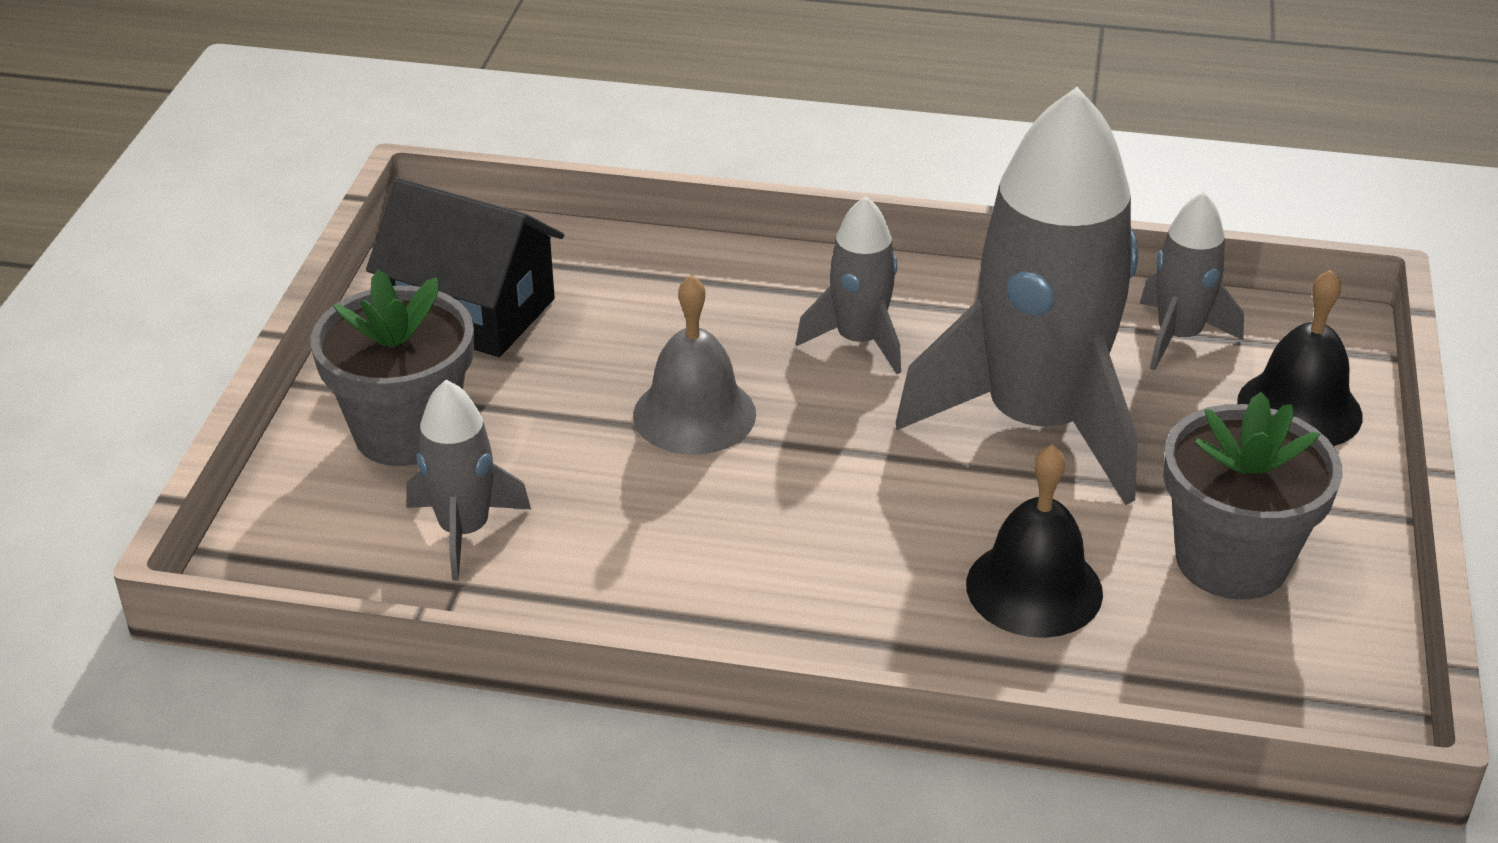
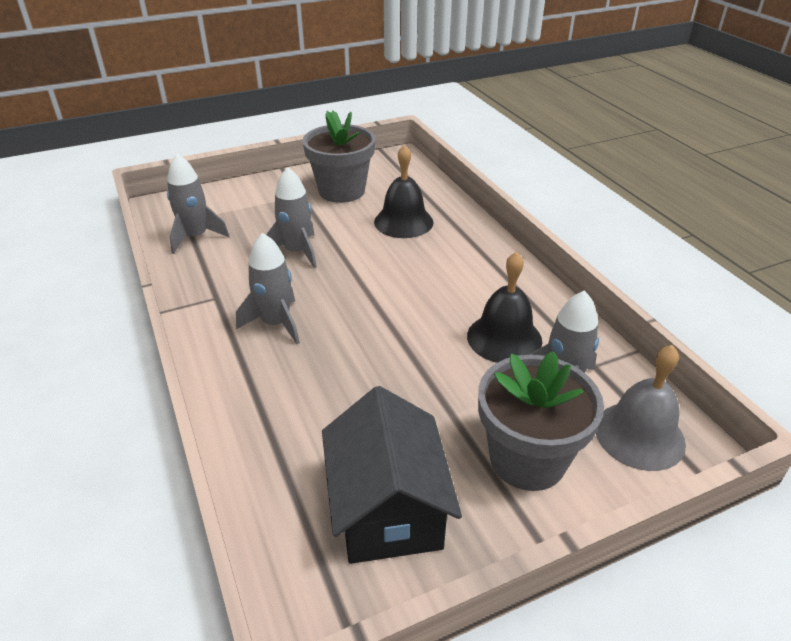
camera: 125 degrees left, 0 degrees up
grey bell [633,275,756,455] -> grey bell moved to [596,345,686,471]
grey rocket [896,87,1138,505] -> grey rocket [266,167,317,268], size x0.47
black bell [1237,269,1363,446] -> black bell moved to [467,252,542,363]

